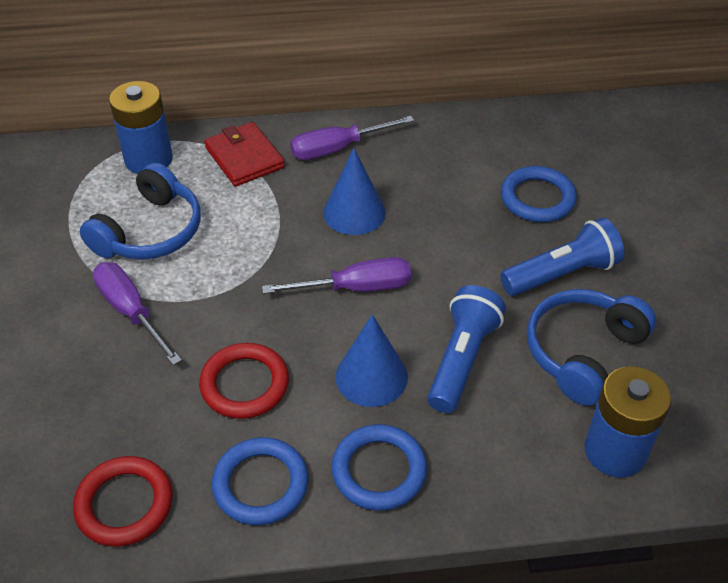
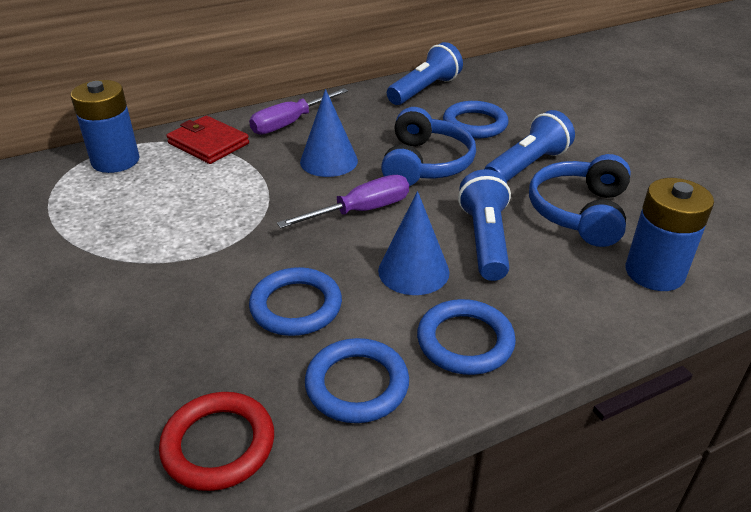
camera: 20 degrees left, 10 degrees down
blue headphones [80,163,201,260] -> blue headphones moved to [381,107,476,186]
purple screwdriver [93,262,182,365] -> none
red ring [199,343,289,419] -> blue ring [249,267,342,336]
none -> blue flashlight [387,42,463,105]

